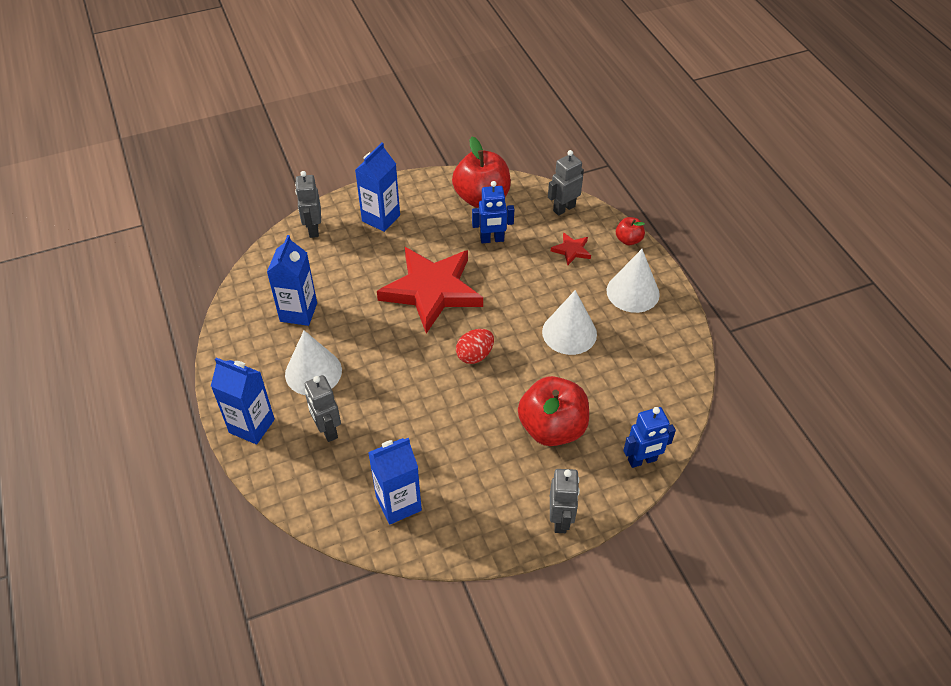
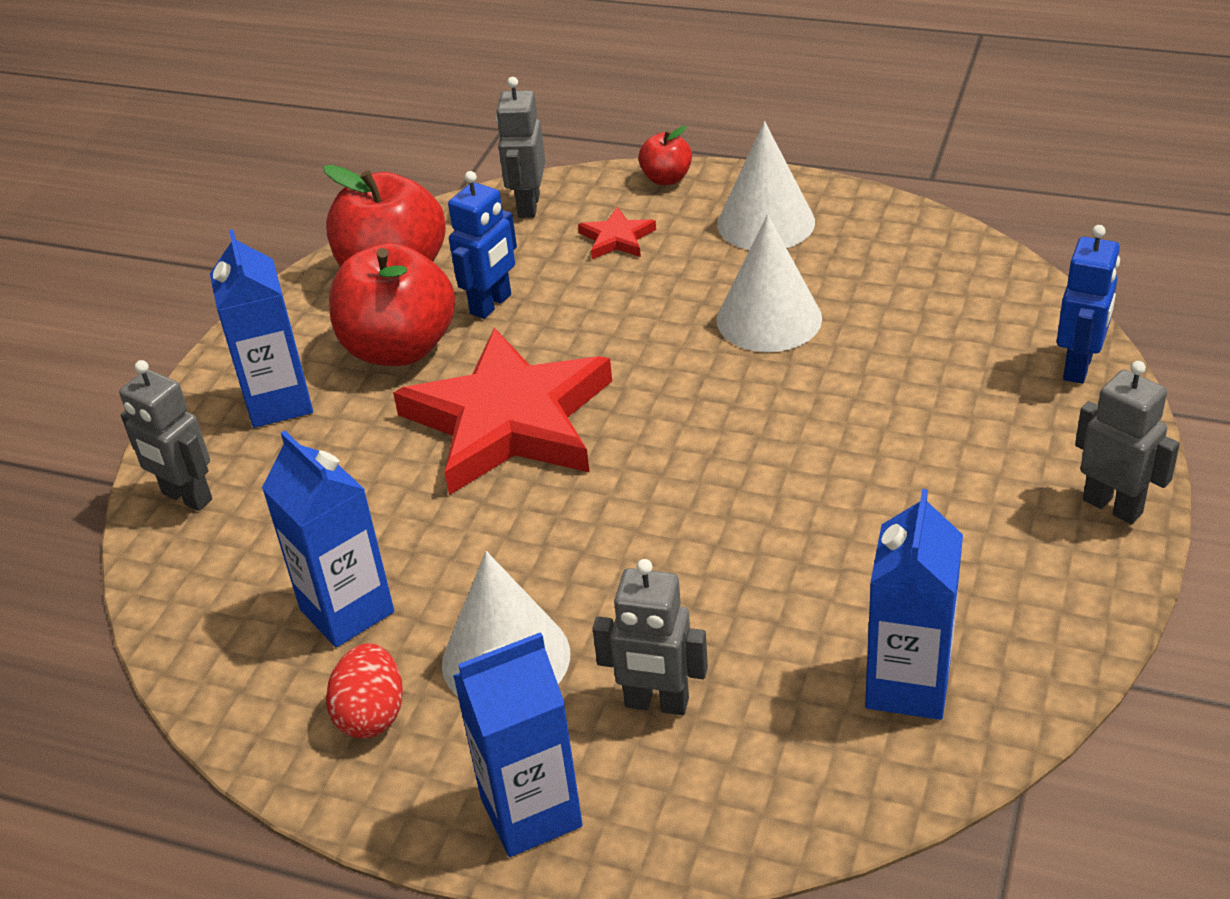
camera: 45 degrees left, 10 degrees down
red egg [456,329,494,364] -> red egg moved to [326,643,403,738]
red apple [518,376,589,446] -> red apple moved to [329,243,455,366]

